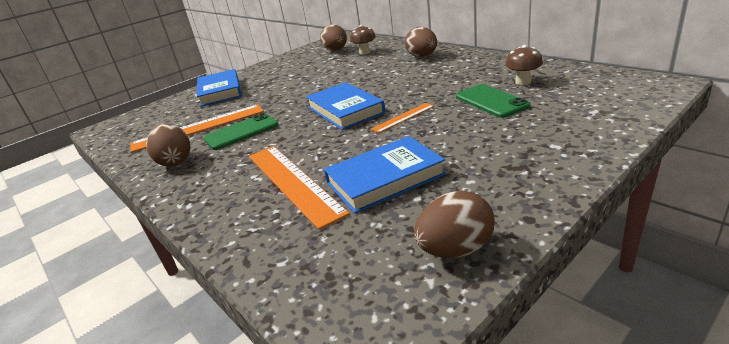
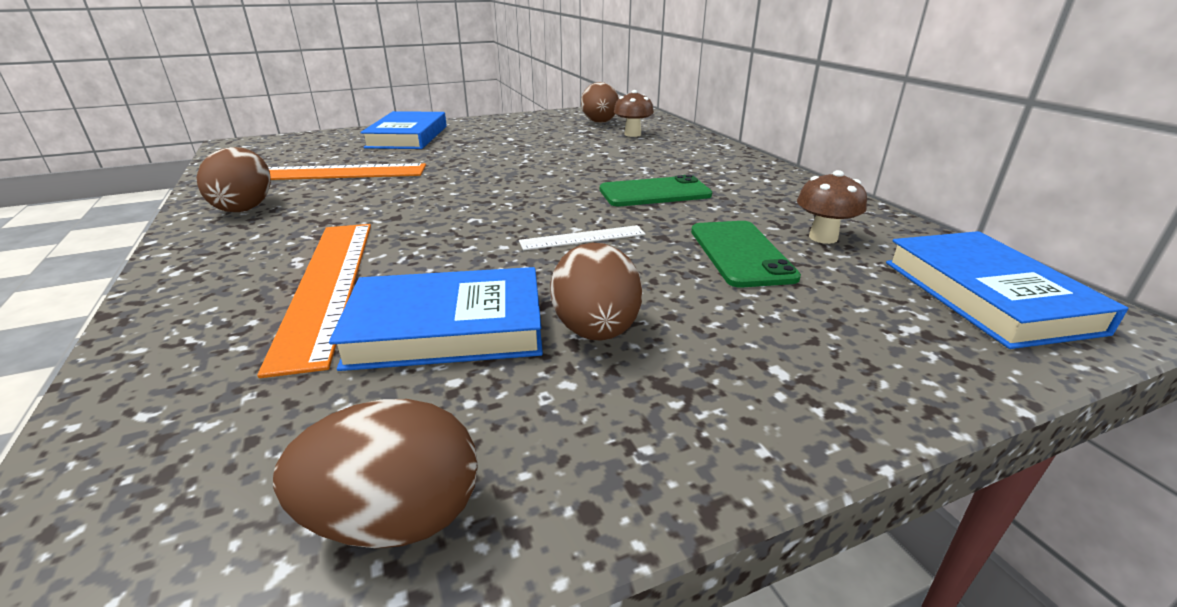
camera: 15 degrees right, 0 degrees up
green phone [204,113,278,150] -> green phone moved to [600,175,712,206]
blue book [306,82,386,130] -> blue book moved to [886,231,1128,349]
orange ruler [371,103,434,133] -> white ruler [519,225,645,250]
brown egg [405,27,437,57] -> brown egg moved to [550,243,642,341]

